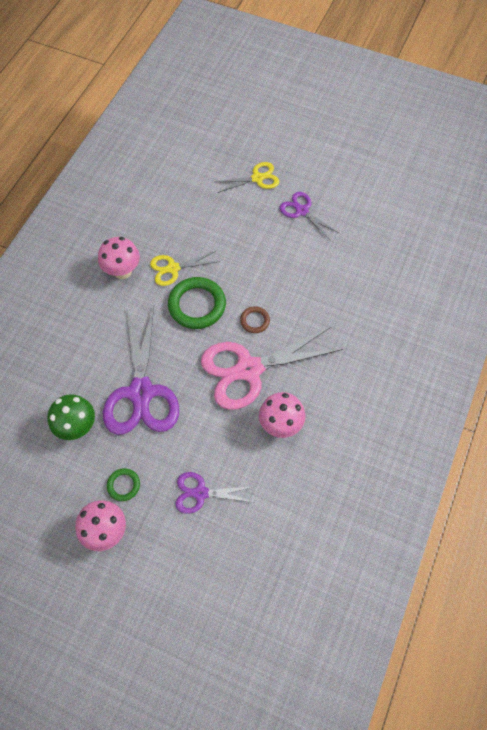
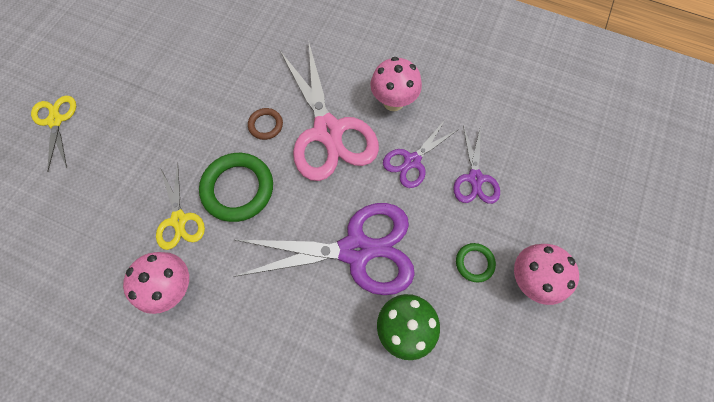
camera: 90 degrees left, 5 degrees up
purple scissors [280,192,339,241] -> purple scissors moved to [383,120,457,188]

